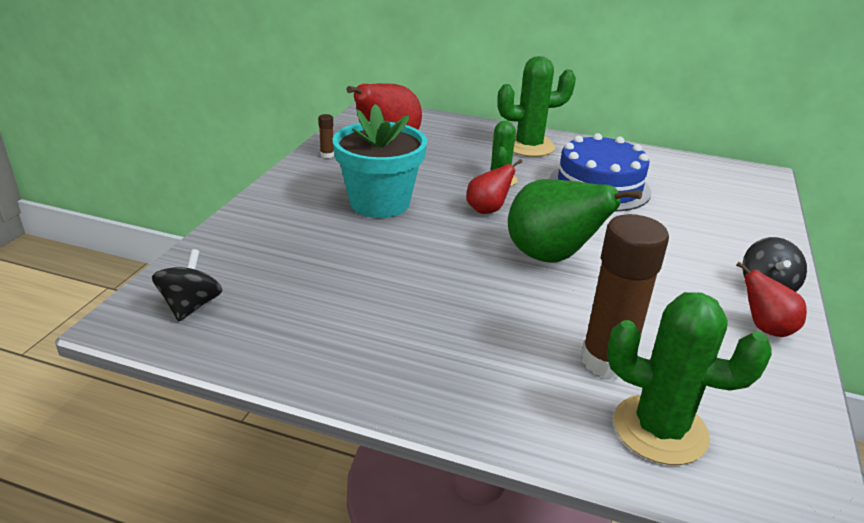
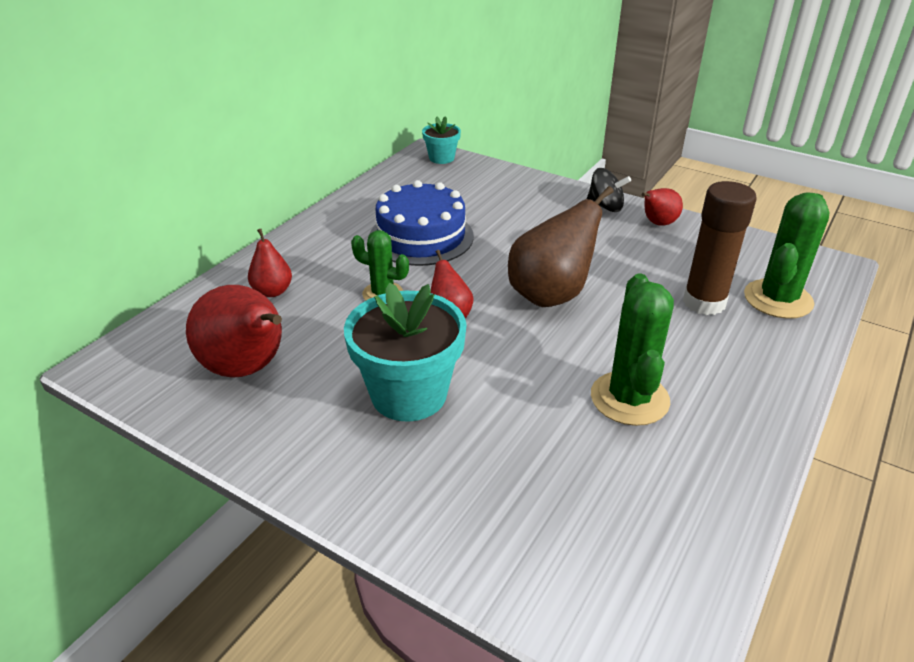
camera: 75 degrees left, 5 degrees up
black spinning top [152,249,222,321] -> none
brown glue stick [318,114,334,158] -> none
green cactus [497,56,576,157] -> green cactus moved to [591,274,674,426]
green pear [508,179,642,263] -> brown pear [508,186,613,307]
none -> red pear [248,229,292,297]
none -> turquoise flower pot [422,116,461,164]

